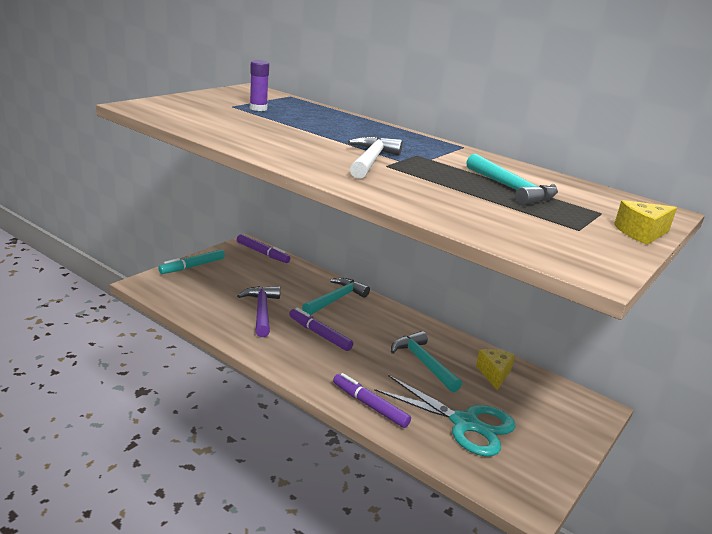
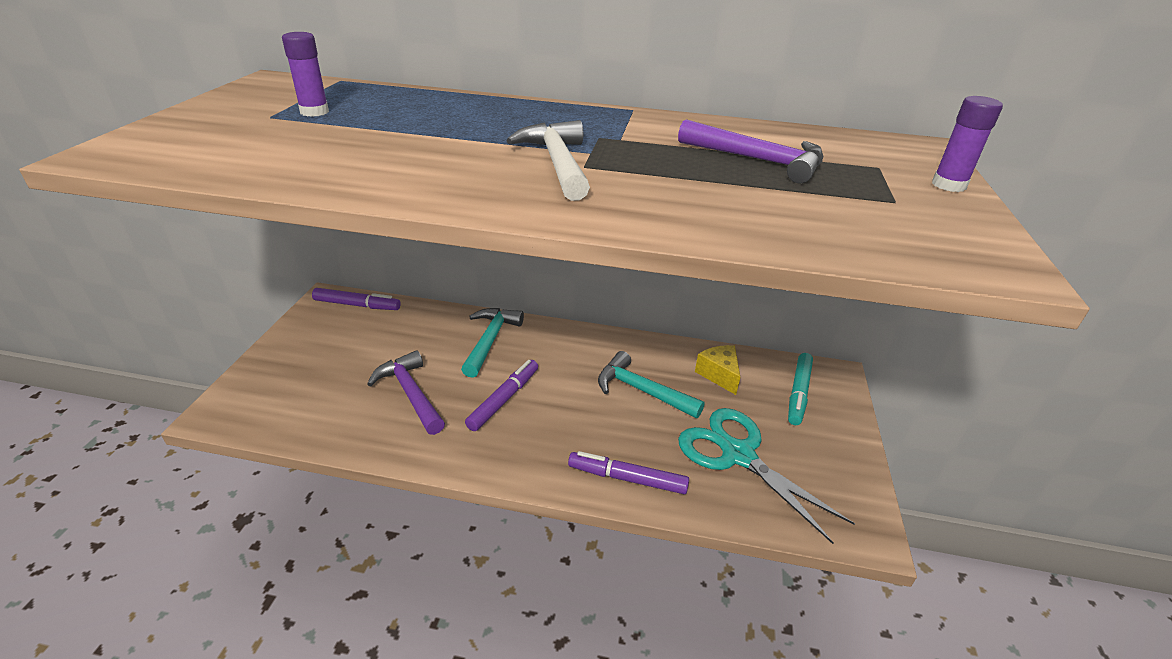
camera: 25 degrees left, 10 degrees up
turquoise marker [158,249,225,274] -> turquoise marker moved to [788,353,813,425]
purple marker [289,308,353,351] -> purple marker turned 105 degrees clockwise [465,360,538,431]
turquoise scissors [374,375,515,456] -> turquoise scissors turned 135 degrees counterclockwise [678,408,855,544]
turquoise hammer [466,154,558,206] -> purple hammer [678,119,823,184]
yellow cheese [614,200,677,245] -> purple glue stick [932,96,1003,192]

